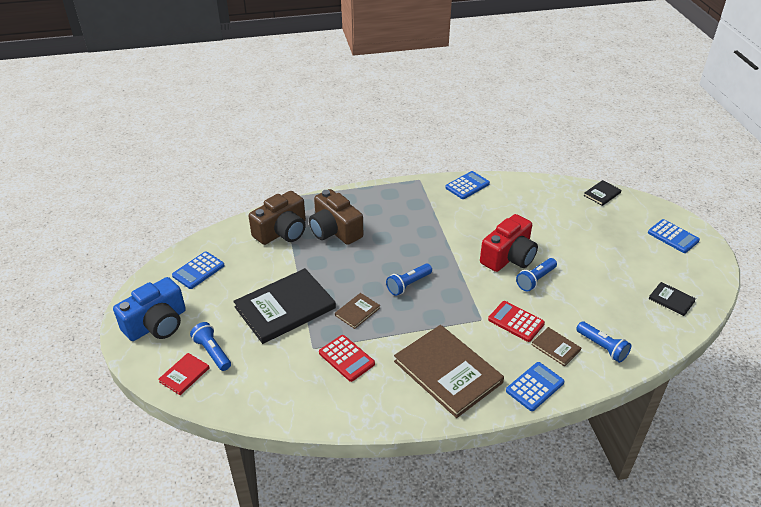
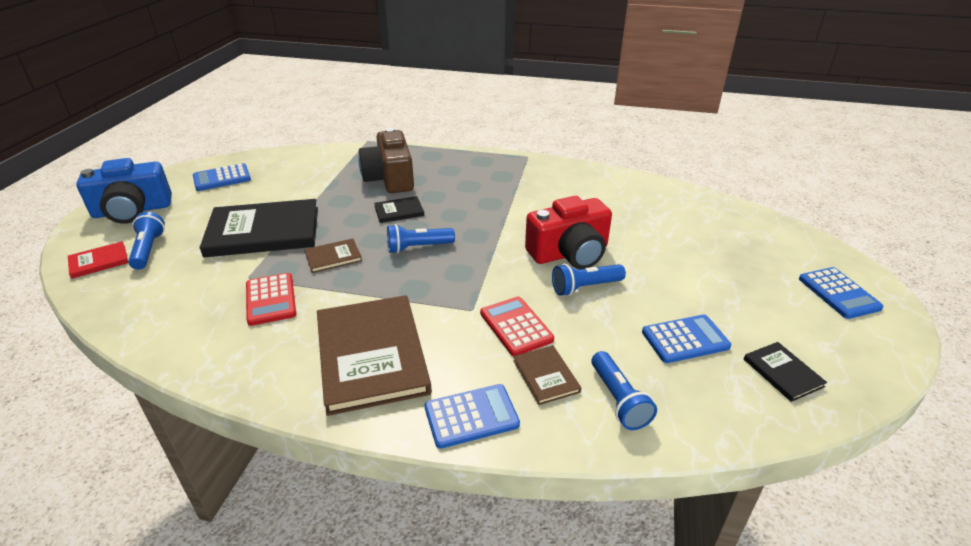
camera: 25 degrees right, 5 degrees down
brown camera [249,191,306,245] -> none
blue calculator [445,171,490,199] -> blue calculator moved to [642,315,731,363]
black book [583,180,622,206] -> black book moved to [374,196,424,223]

